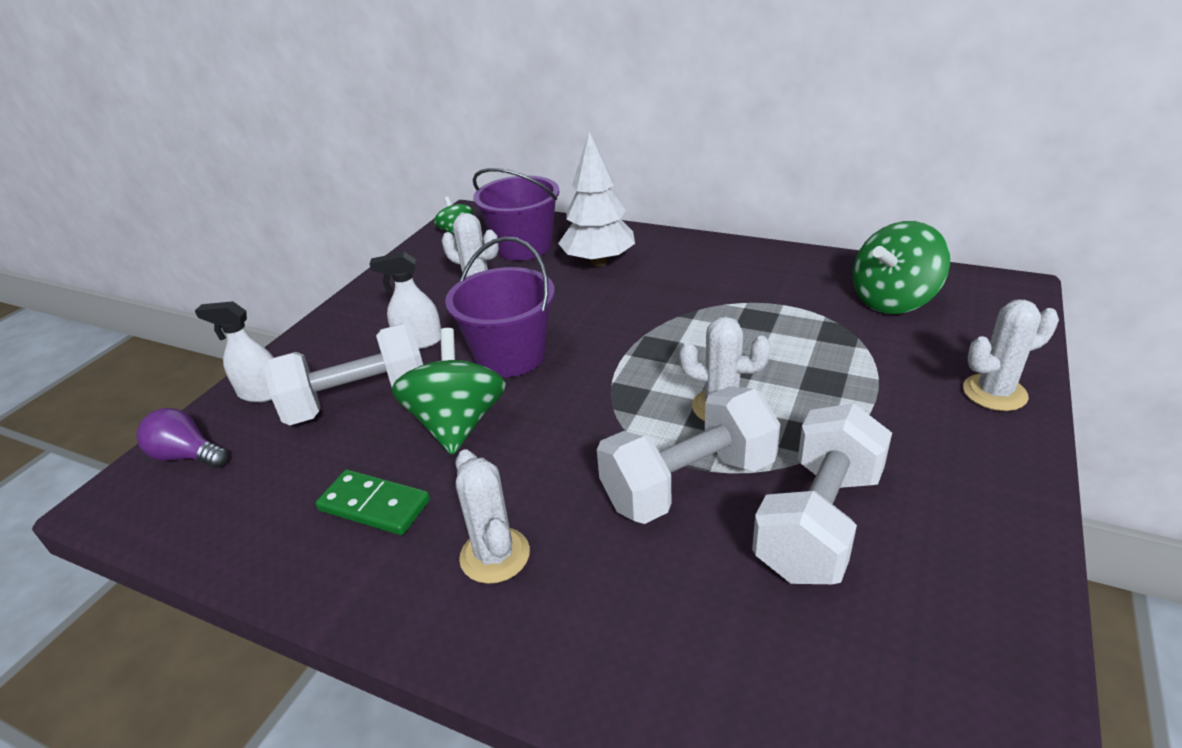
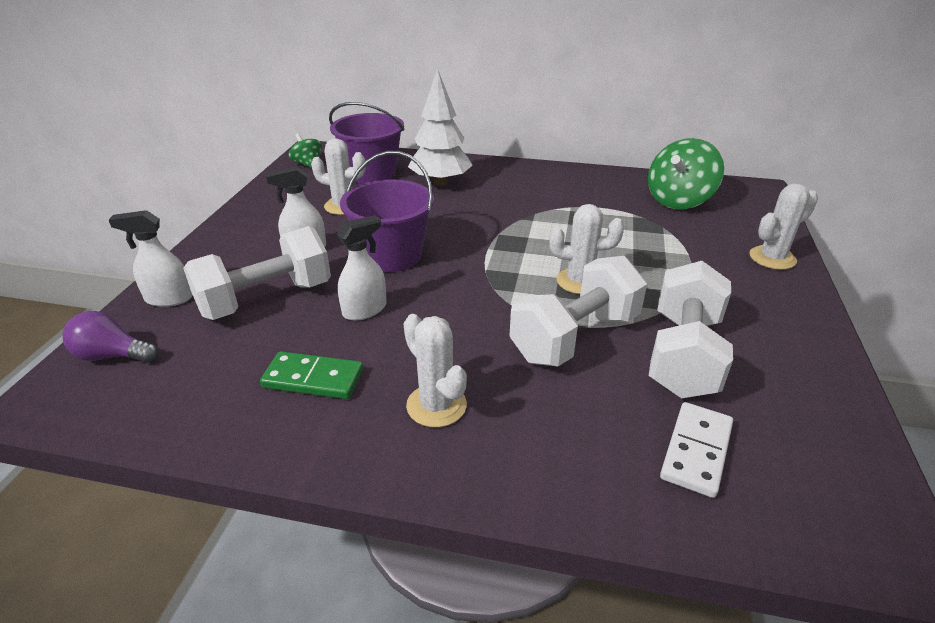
camera: 15 degrees left, 0 degrees up
green spinning top [392,328,506,455] -> white spray bottle [337,215,387,321]
none -> white domino [660,402,733,498]

